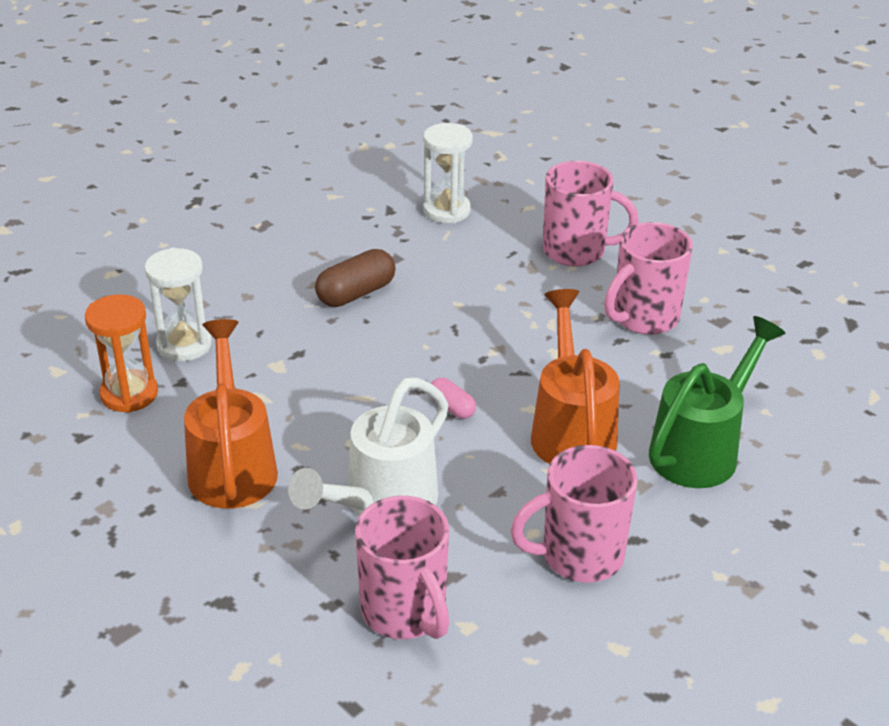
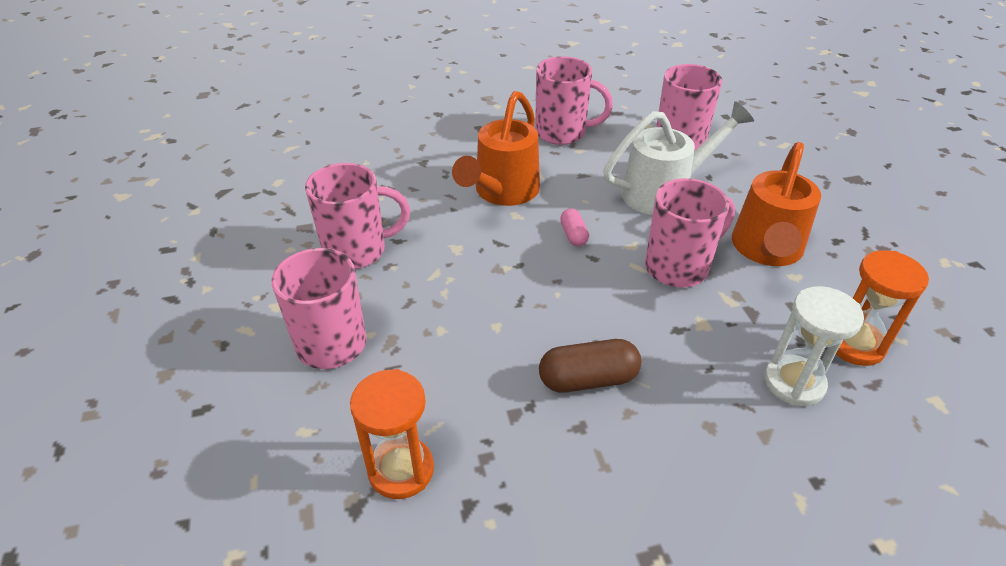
camera: 150 degrees left, 5 degrees up
white hourglass [423,123,473,223] -> orange hourglass [350,369,434,499]
green watering can [649,316,786,488] -> none
none -> pink mug [645,178,735,288]

